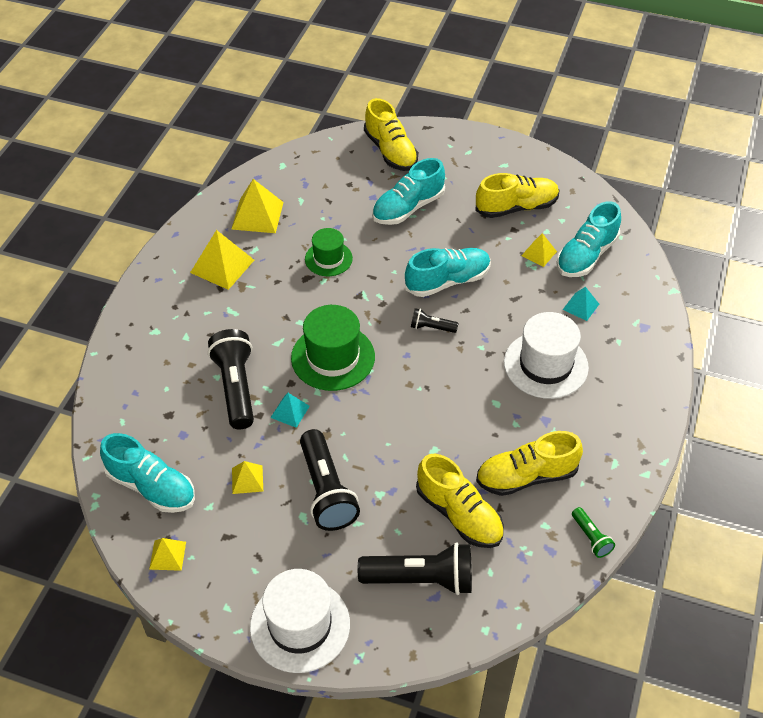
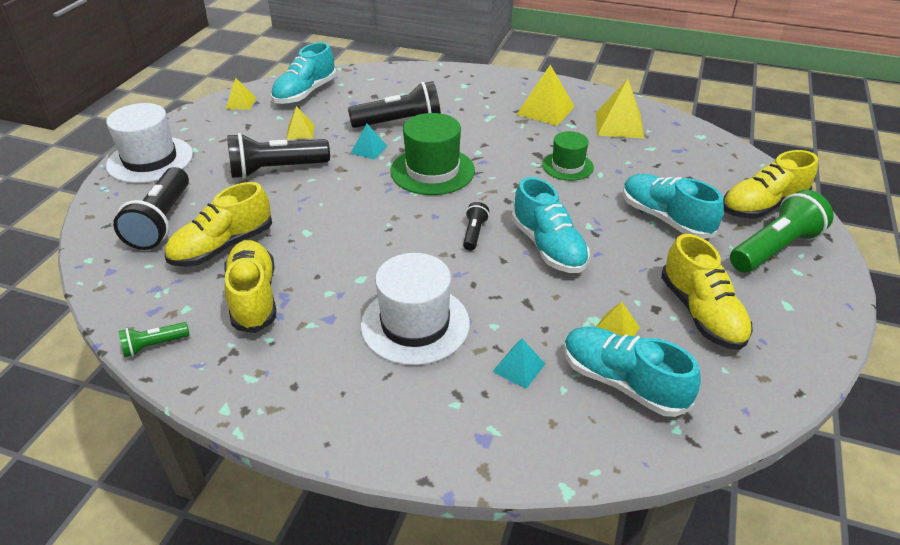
camera: 90 degrees right, 10 degrees down
none -> green flashlight [730,190,834,273]

